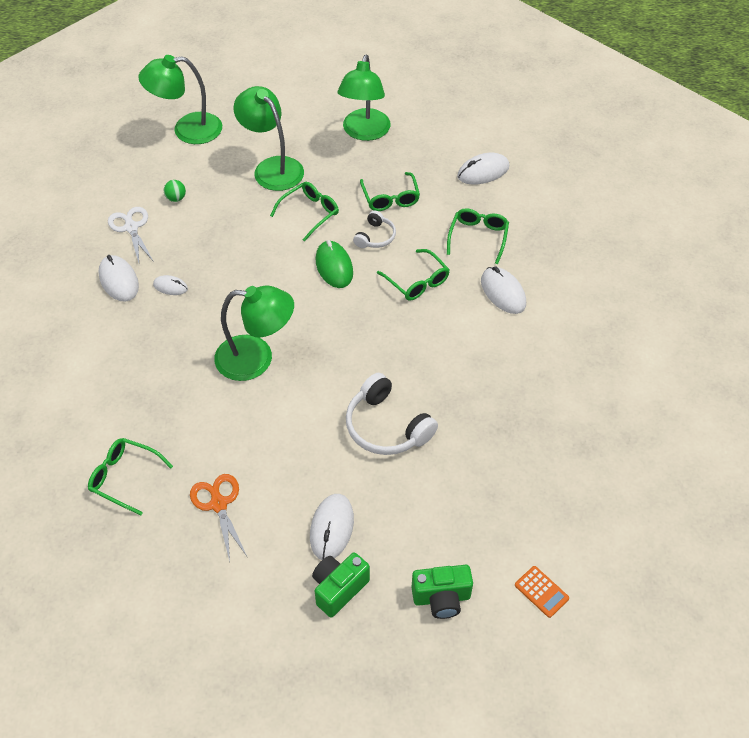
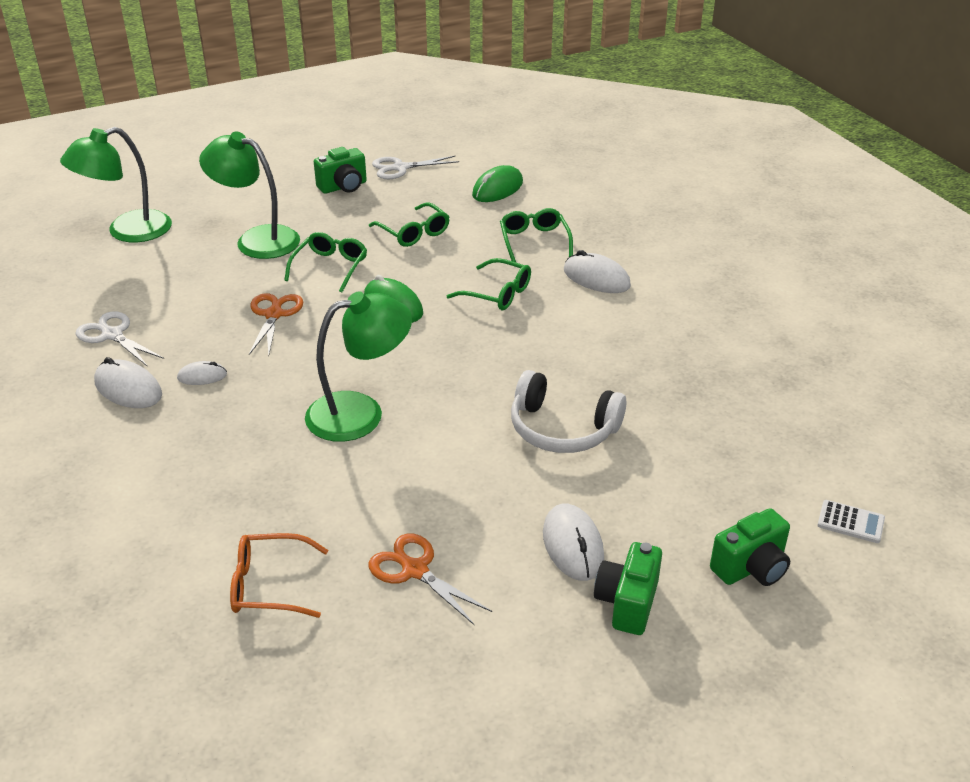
camera: 25 degrees left, 15 degrees down
green glasses [88,438,173,515] -> orange glasses [230,533,328,618]
green ball [163,180,186,202] -> none
green lamp [337,54,391,141] -> green camera [314,147,367,194]
white headphones [353,210,396,248] -> none
white mouse [457,153,509,184] -> green mouse [472,165,523,202]
orange calculator [515,566,569,618] -> white calculator [817,500,885,543]
none -> orange scissors [249,293,303,355]
none -> white scissors [372,156,459,179]

